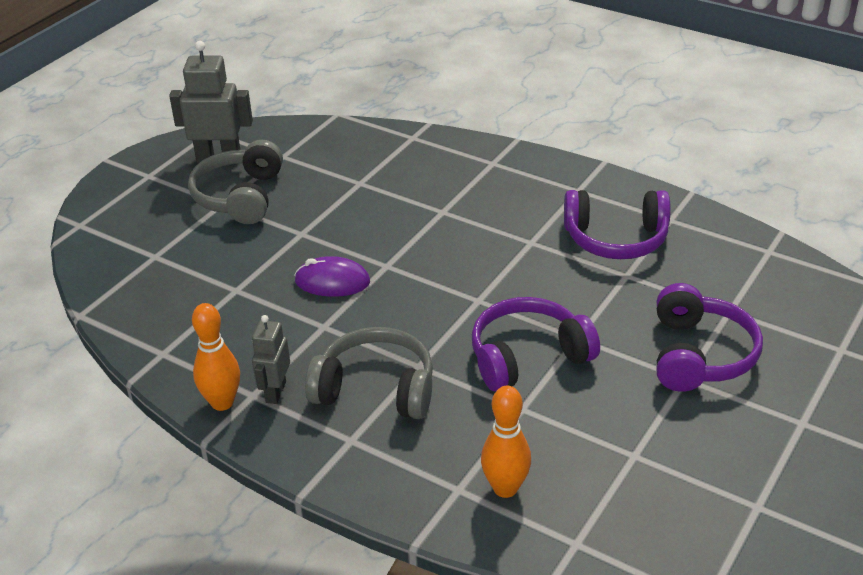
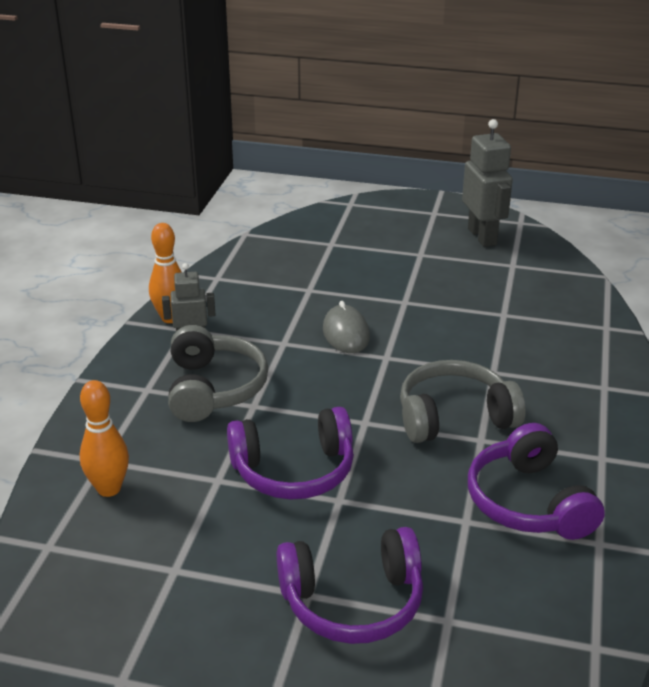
camera: 70 degrees right, 5 degrees down
grey headphones [188,140,283,224] -> grey headphones moved to [400,360,526,443]
purple mouse [294,256,370,297] -> grey mouse [323,301,370,353]
purple headphones [472,297,600,392] -> purple headphones turned 120 degrees clockwise [227,407,354,500]

